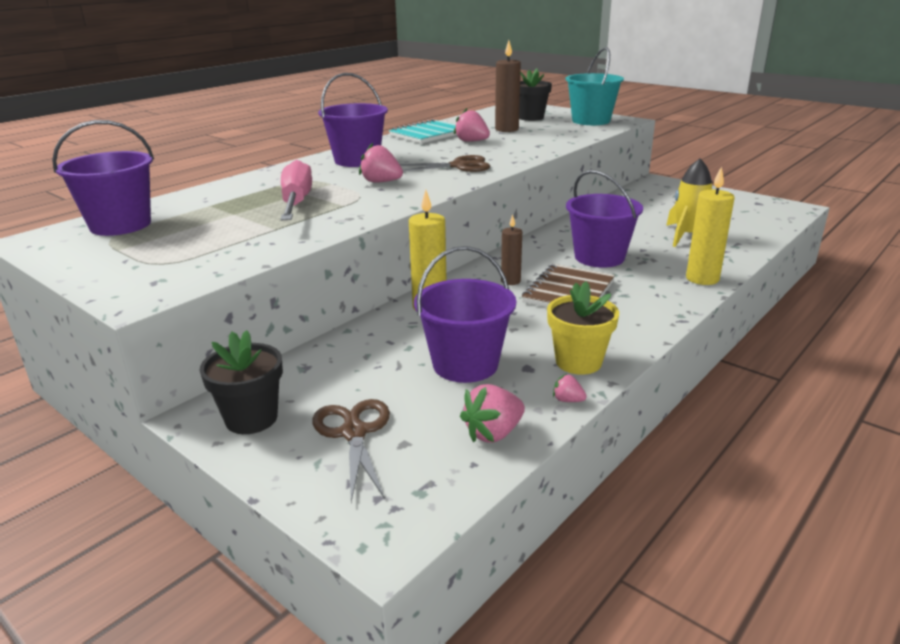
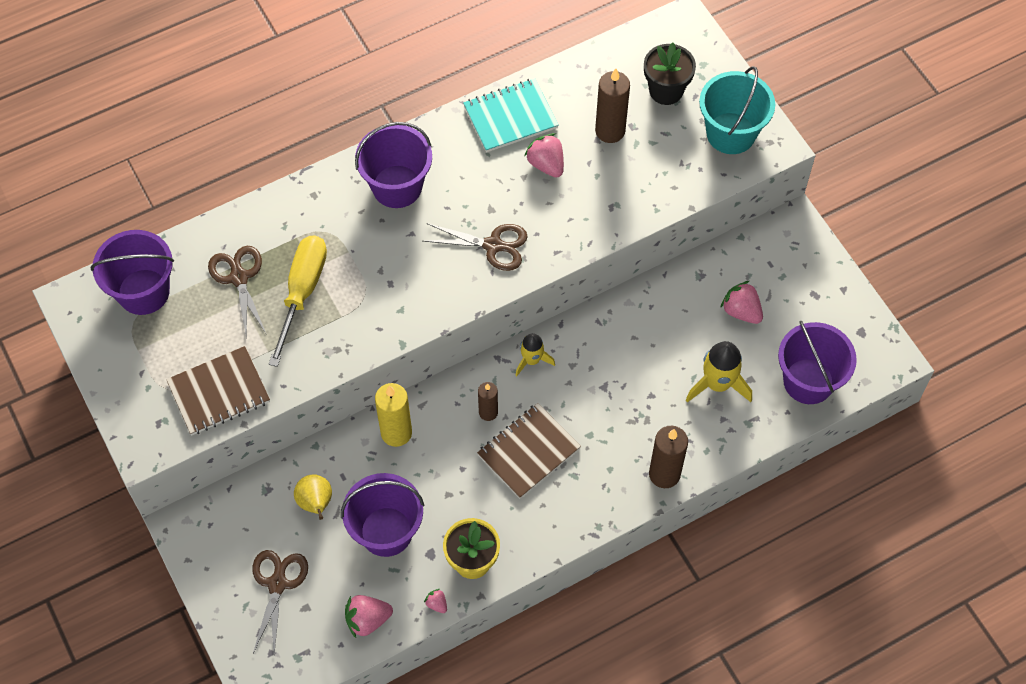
camera: 20 degrees right, 35 degrees up
black flower pot [199,330,283,434] -> none
pink screwdriver [281,160,312,220] -> yellow screwdriver [268,235,327,367]
pink strawberry [359,143,403,183] -> pink strawberry moved to [720,281,763,324]
purple bucket [566,170,643,267] -> purple bucket moved to [778,321,857,404]
yellow candle [686,166,734,285] -> brown candle [649,426,688,488]
none -> brown notebook [166,346,270,435]
none -> brown scissors [208,246,267,339]
none -> yellow pear [294,474,332,520]
none -> yellow rocket [516,333,555,376]

